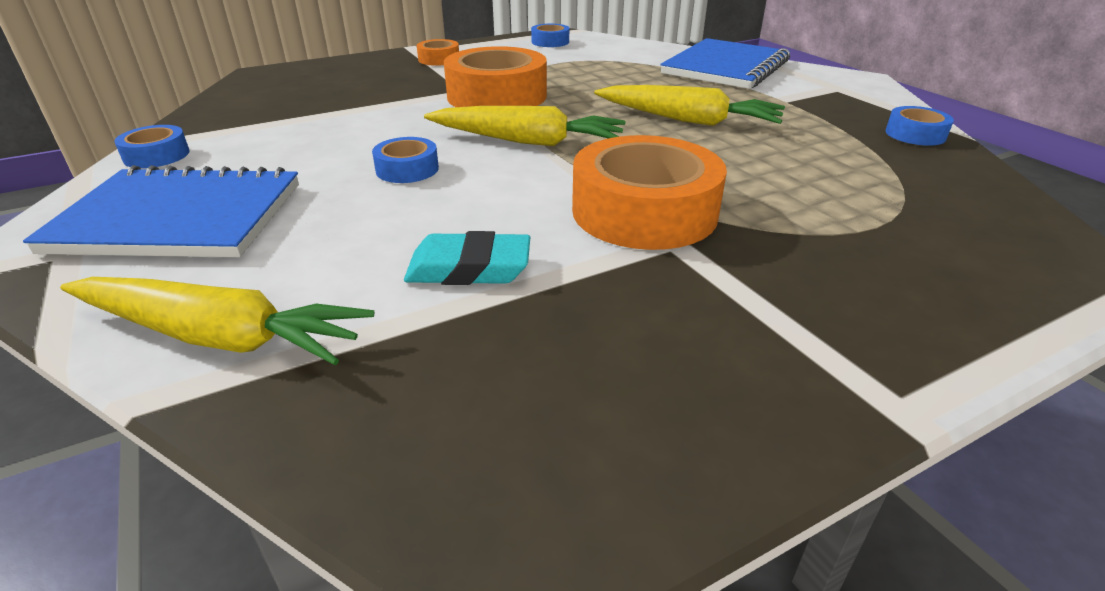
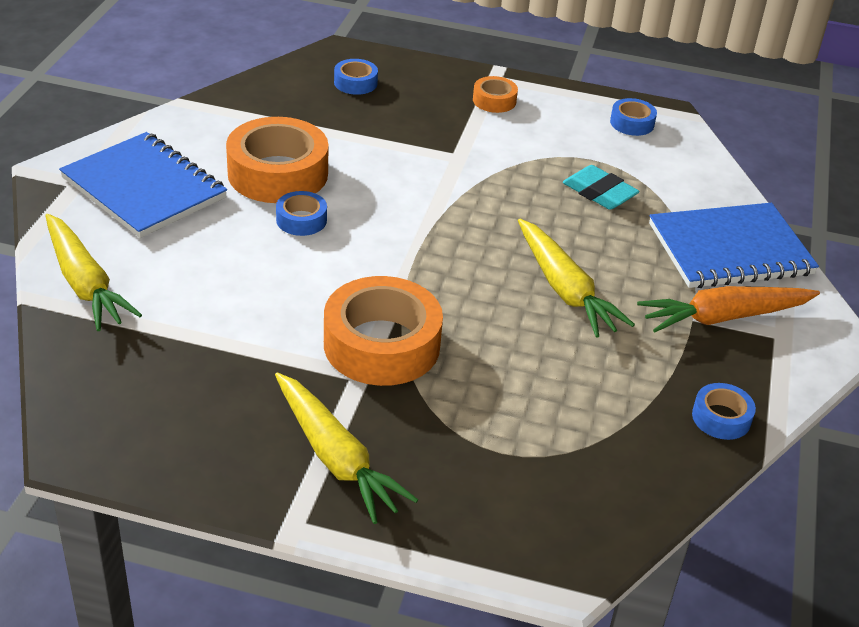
camera: 40 degrees right, 5 degrees up
blue tape [115,125,190,168] -> blue tape moved to [334,59,378,95]
turquoise eraser [404,231,530,285] -> turquoise eraser moved to [563,165,640,210]
yellow carrot [424,106,626,146] -> yellow carrot moved to [275,373,418,524]
orange tape [444,46,547,107] -> orange tape moved to [226,117,329,203]
none -> orange carrot [637,286,820,332]

